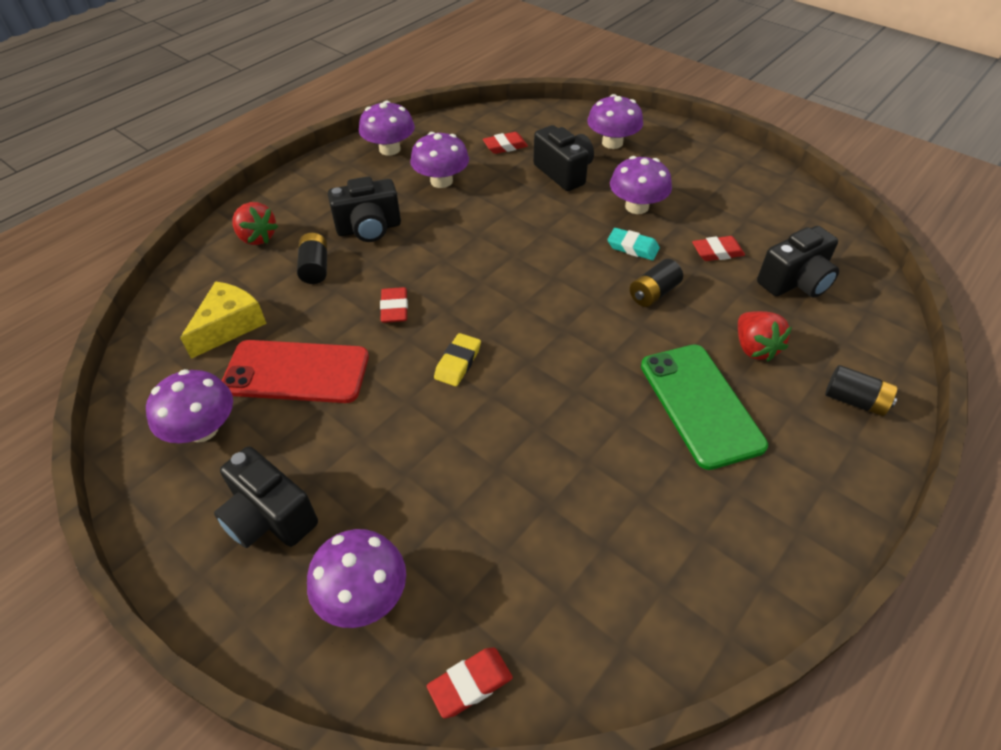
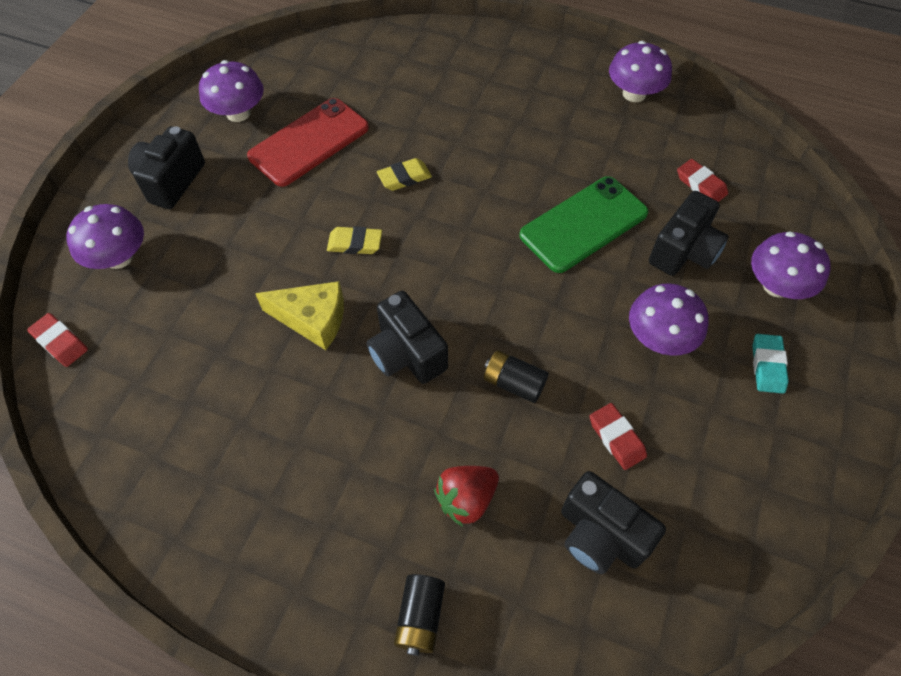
camera: 70 degrees right, 10 degrees up
yellow cheese [180,281,267,359] -> yellow cheese moved to [255,281,344,350]
red phone [222,340,369,403] -> red phone turned 60 degrees clockwise [247,98,369,187]
red strawberry [233,202,278,245] -> none
black battery [297,233,327,284] -> none
black camera [328,177,401,242] -> black camera moved to [367,291,448,384]
red eraser [380,287,408,323] -> yellow eraser [377,158,432,191]
purple mushroom [410,132,469,188] -> none
turquoise eraser [607,228,660,260] -> turquoise eraser moved to [752,334,788,394]
green phone [641,345,768,470] -> green phone moved to [519,176,648,273]

